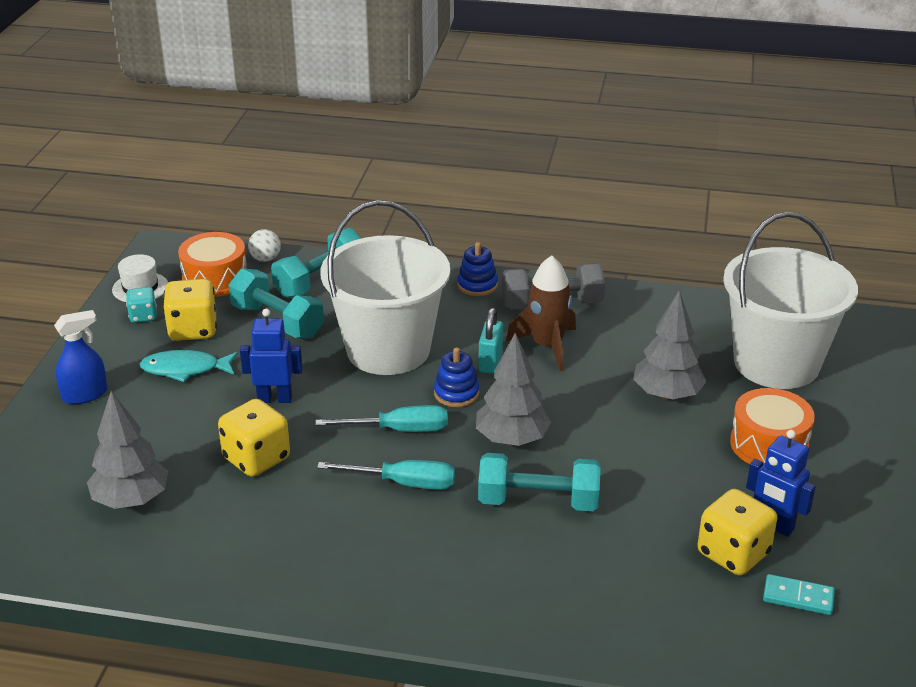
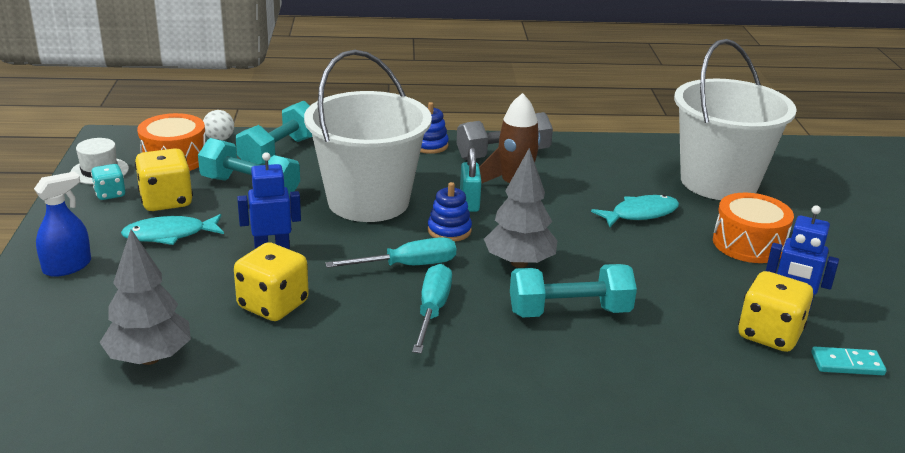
camera: 15 degrees left, 5 degrees down
turquoise screwdriver [317,460,455,490] -> turquoise screwdriver turned 75 degrees counterclockwise [412,264,452,353]
grey tree [633,290,707,400] -> turquoise fish [591,195,679,227]

